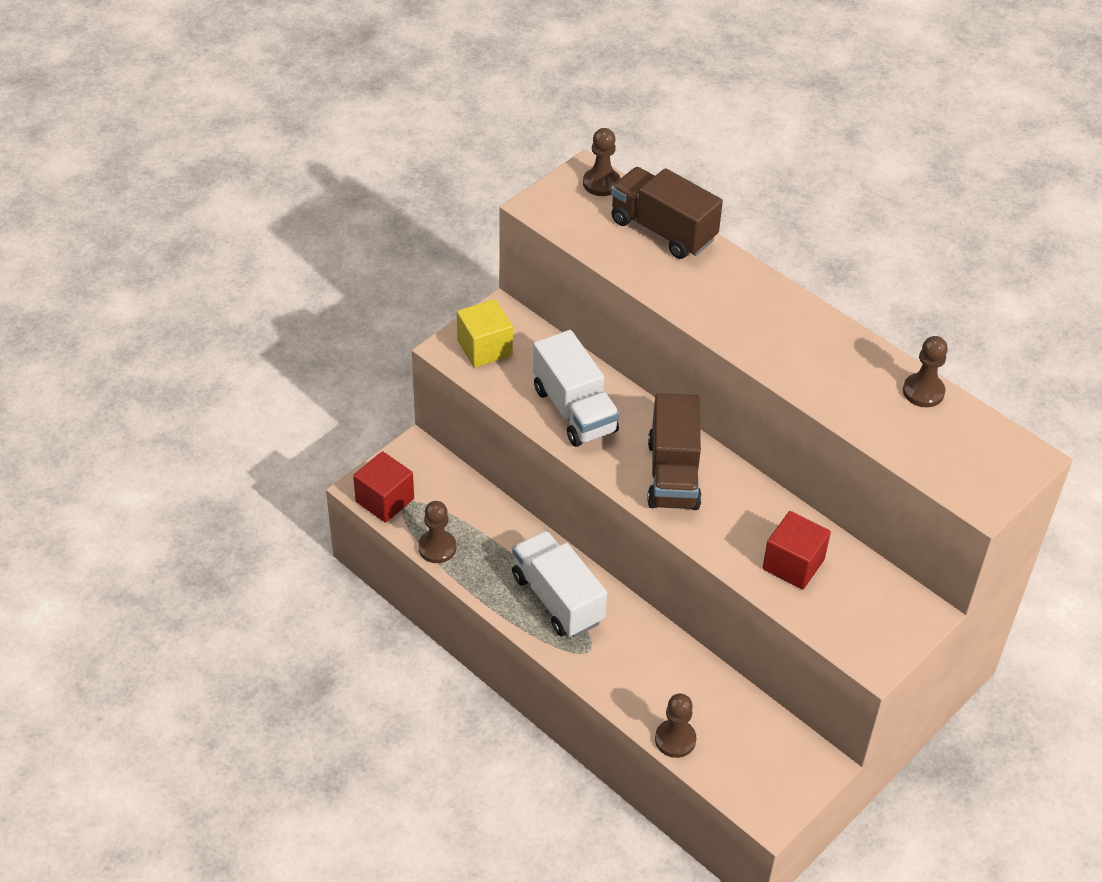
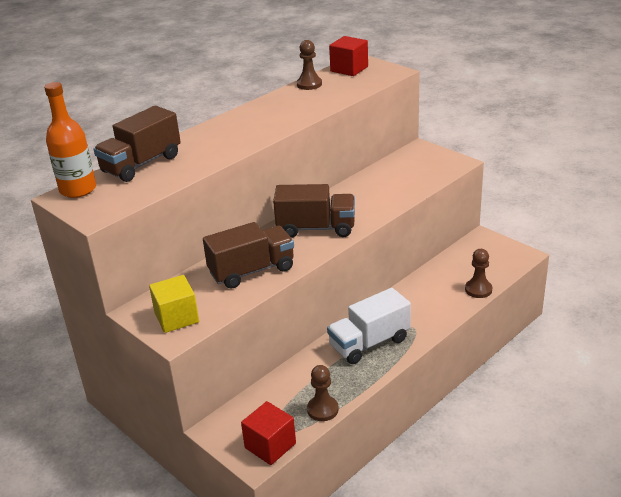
camera: 85 degrees left, 15 degrees down
white truck [533,330,620,447] -> brown truck [203,222,294,289]
brown pawn [583,128,621,196] -> orange bottle [44,82,96,198]
red cube [762,511,831,589] -> red cube moved to [329,36,368,76]

